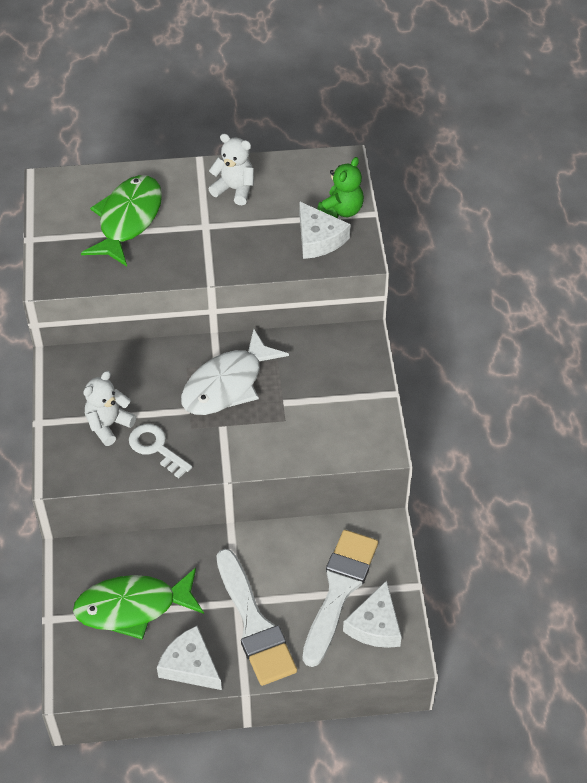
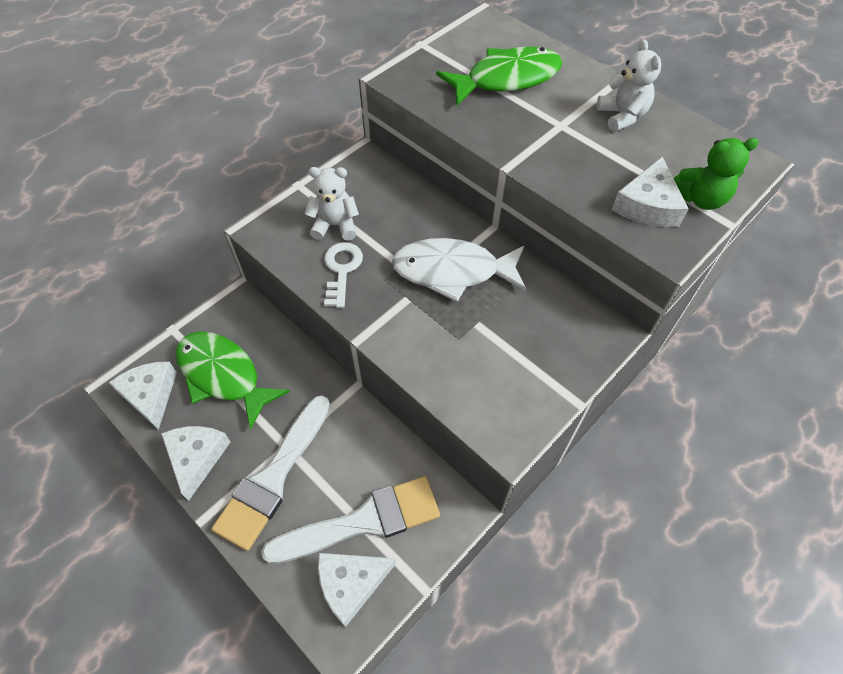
camera: 50 degrees right, 5 degrees up
none -> white cheese [109,362,177,430]

